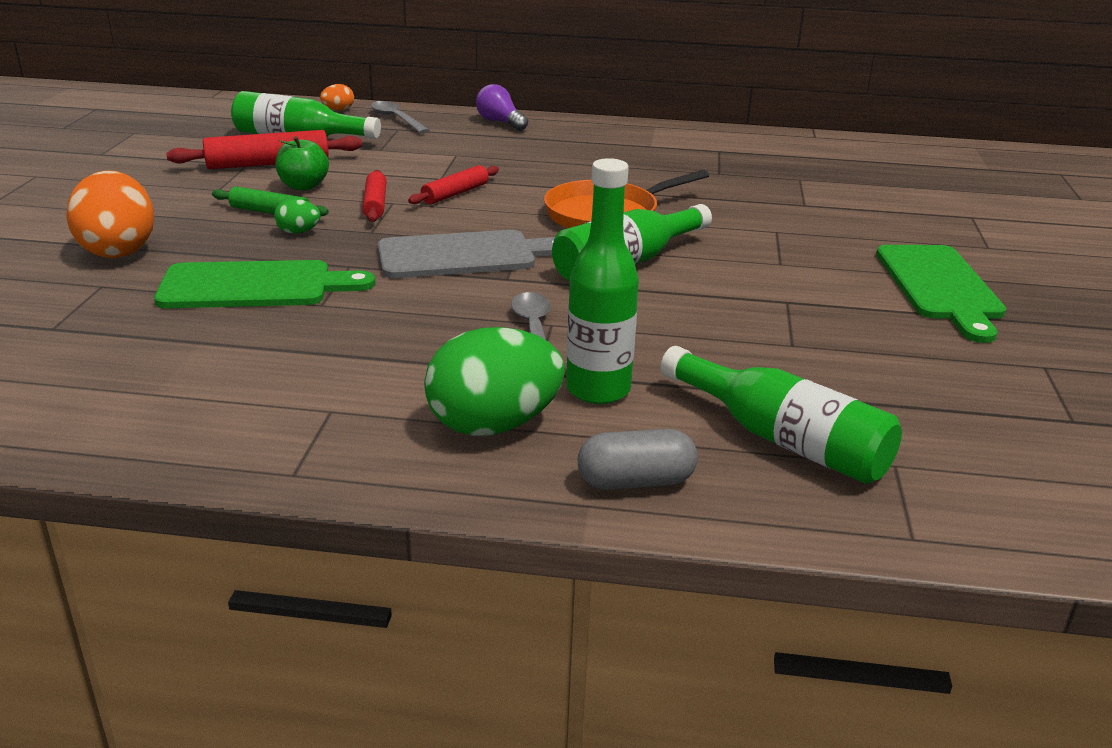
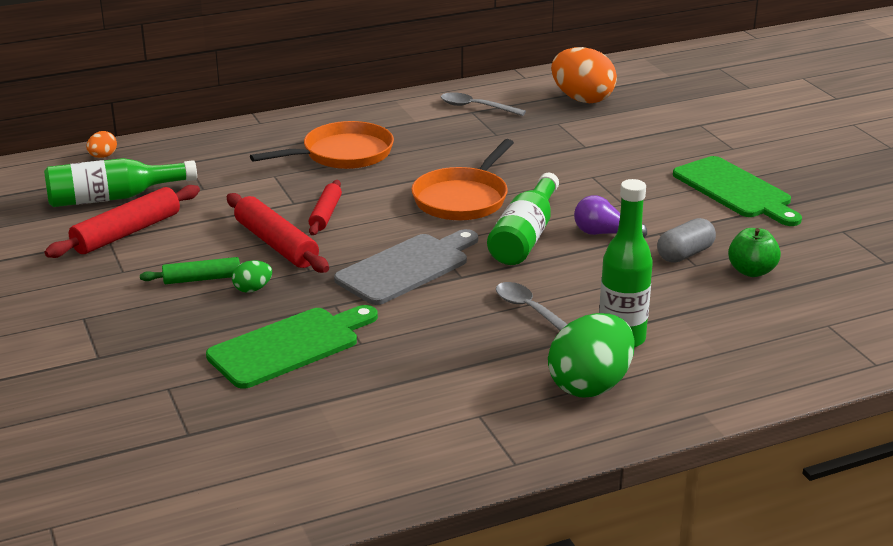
camera: 30 degrees left, 0 degrees up
orange egg [66,170,154,258] -> orange egg moved to [551,47,617,103]
green apple [276,136,329,190] -> green apple moved to [728,228,781,277]
red rolling pin [362,170,387,222] -> red rolling pin [227,193,329,273], size x1.61
grey spoon [370,101,430,134] -> grey spoon moved to [441,92,526,116]
purple light bulb [476,84,528,131] -> purple light bulb moved to [574,195,647,237]
grey capsule [578,429,698,490] -> grey capsule moved to [657,218,716,263]
green bottle [661,346,902,484] -> none
none -> orange pan [250,121,394,169]

